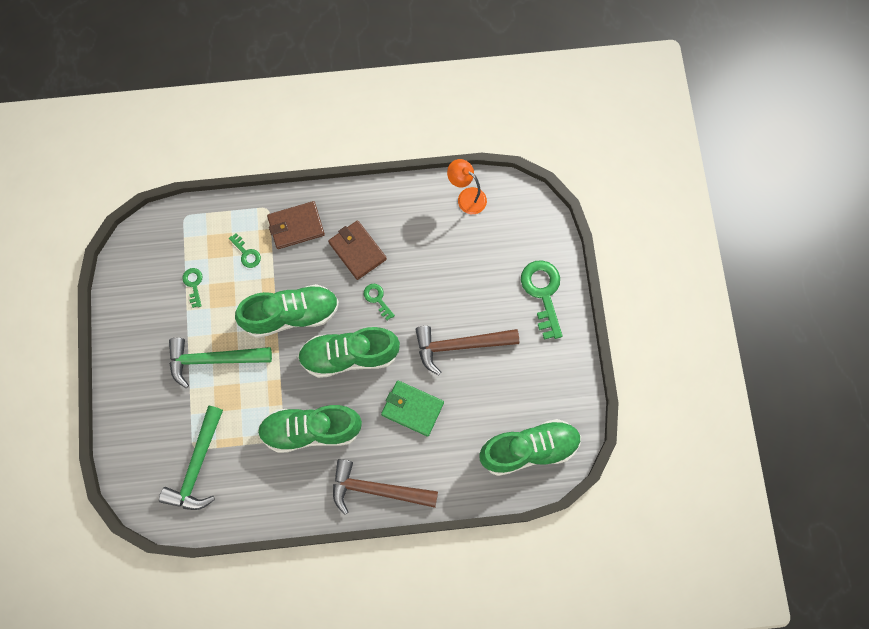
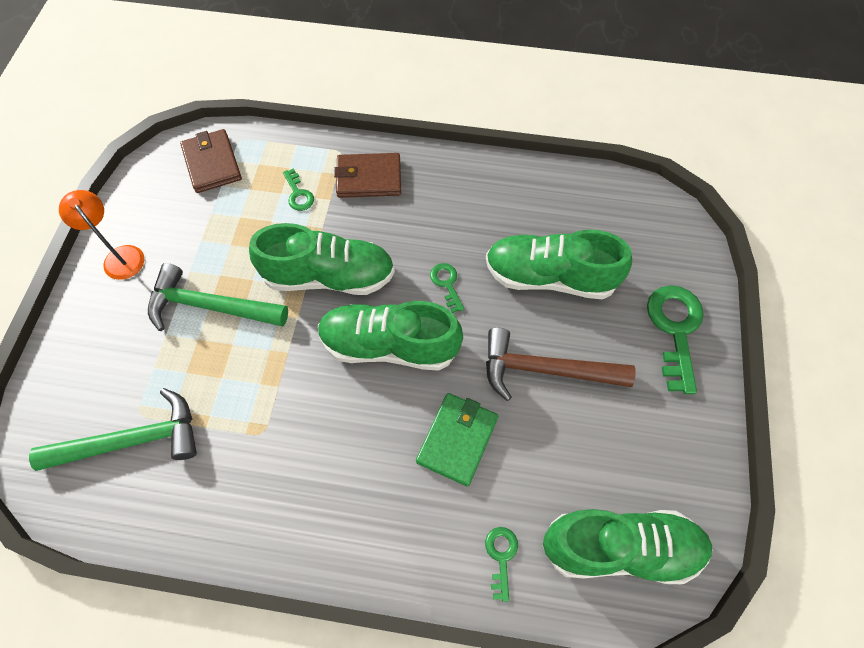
camera: 15 degrees right, 10 degrees down
green hammer [159,405,223,510] -> green hammer turned 135 degrees counterclockwise [29,388,197,471]
green key [182,268,203,308] -> green key moved to [485,527,518,602]
green shoe [257,405,362,453] -> green shoe moved to [486,230,632,299]
brown wallet [328,220,387,280] -> brown wallet moved to [180,129,242,193]
brown hammer [333,459,438,515] -> none
green wallet [381,381,444,437] -> green wallet turned 75 degrees clockwise [416,393,498,487]
orange lamp [447,159,487,214] -> orange lamp moved to [59,190,144,280]

